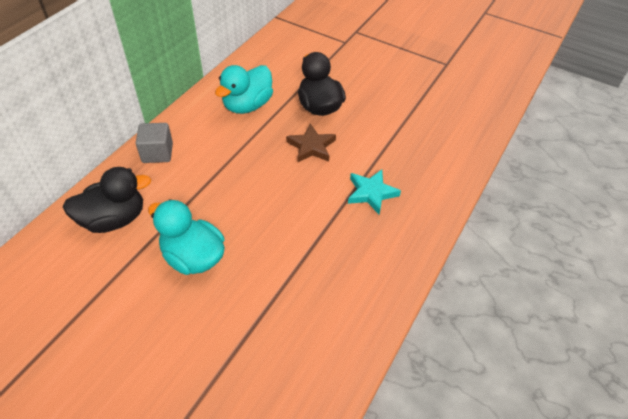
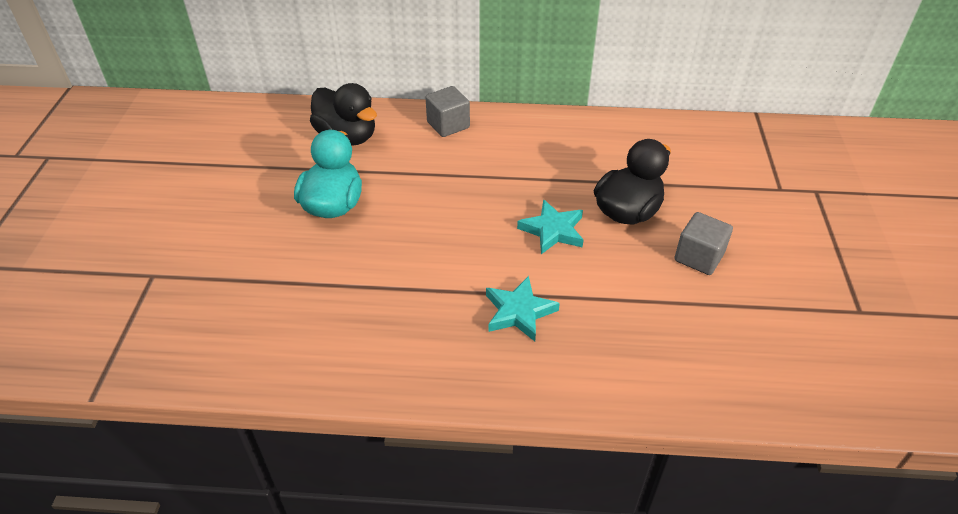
camera: 65 degrees right, 5 degrees down
turquoise duck [215,65,273,114] -> none
brown star [286,124,336,162] -> turquoise star [517,199,584,254]
none -> grey cube [674,212,733,275]

